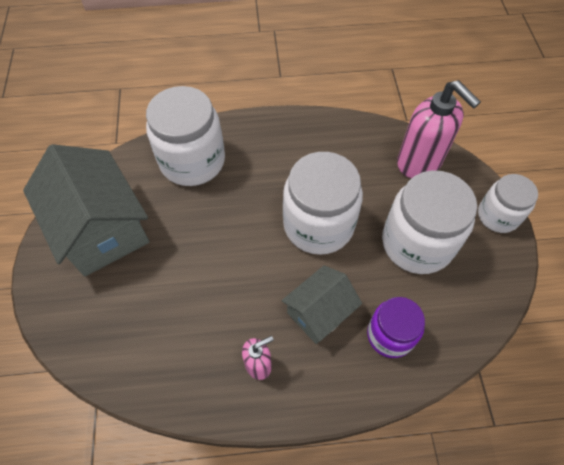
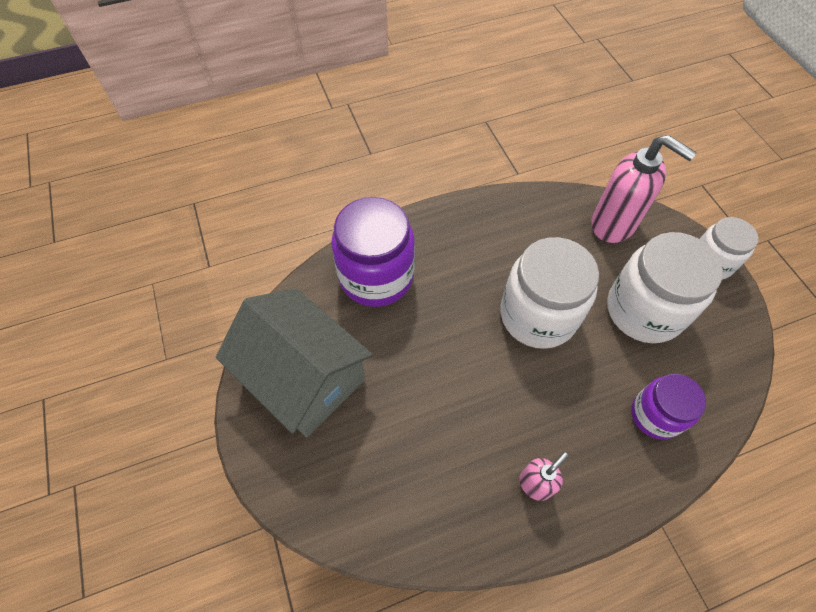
camera: 15 degrees left, 0 degrees up
white jar [146,86,225,186] -> purple jar [331,197,415,307]
grey house [282,265,362,344] -> none

